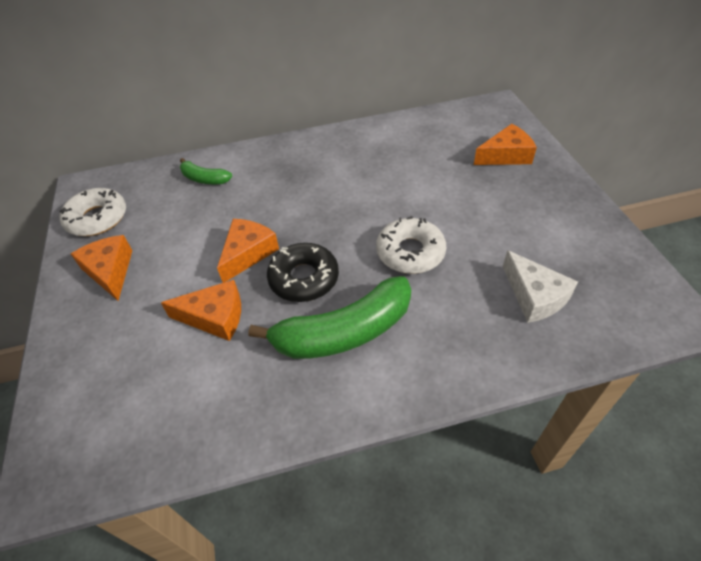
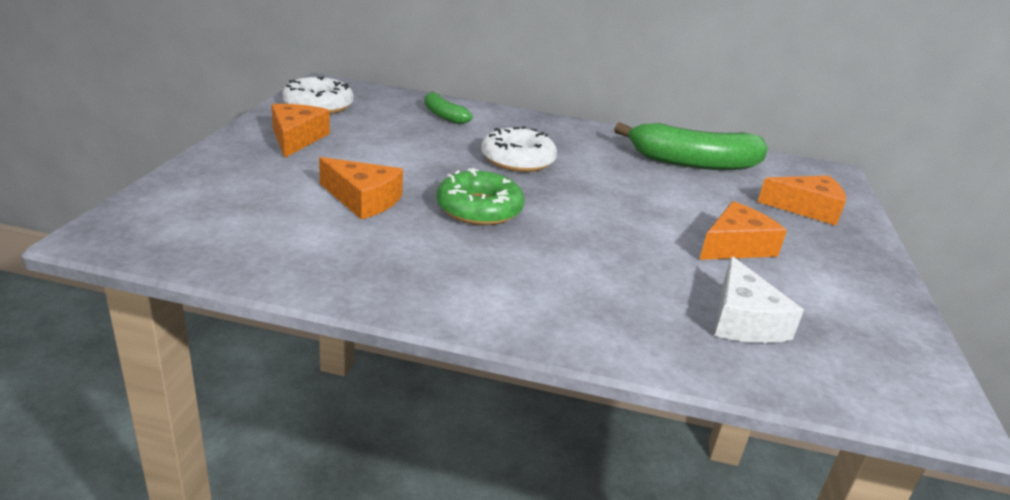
camera: 20 degrees right, 20 degrees down
orange cheese [217,219,279,283] -> orange cheese moved to [699,201,787,260]
green banana [249,276,411,359] -> green banana moved to [614,122,768,170]
black donut [267,243,339,302] -> green donut [436,168,524,225]
white donut [376,216,446,274] -> white donut moved to [481,126,557,172]

